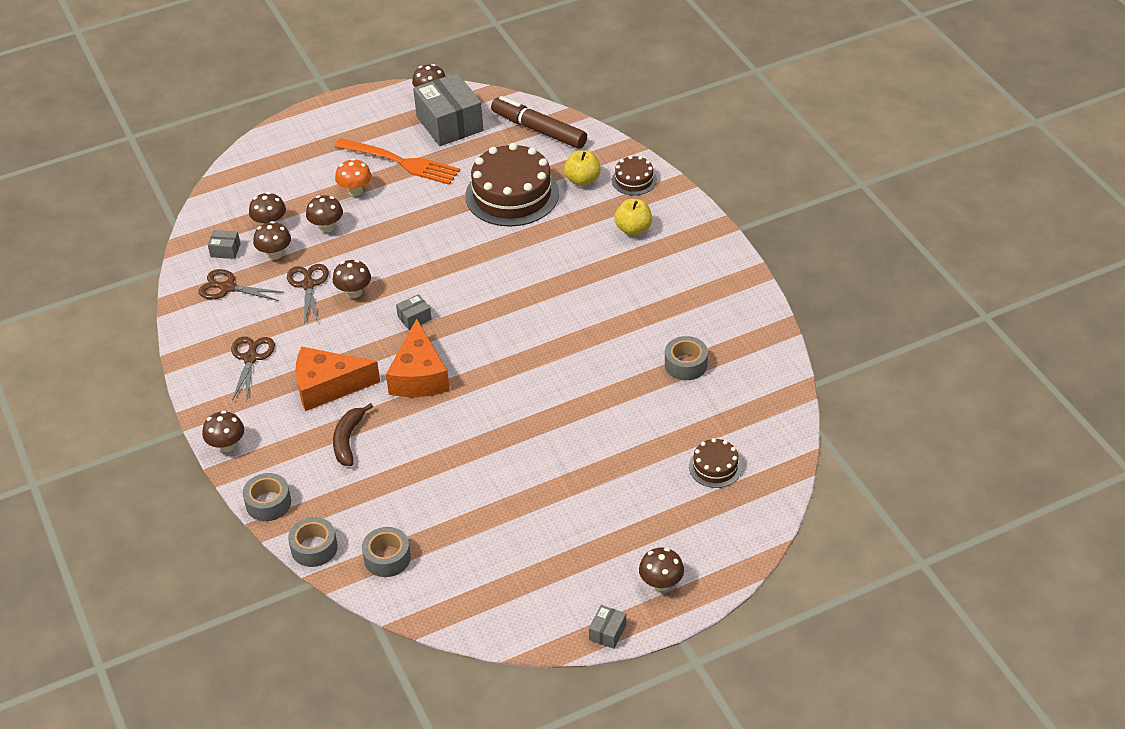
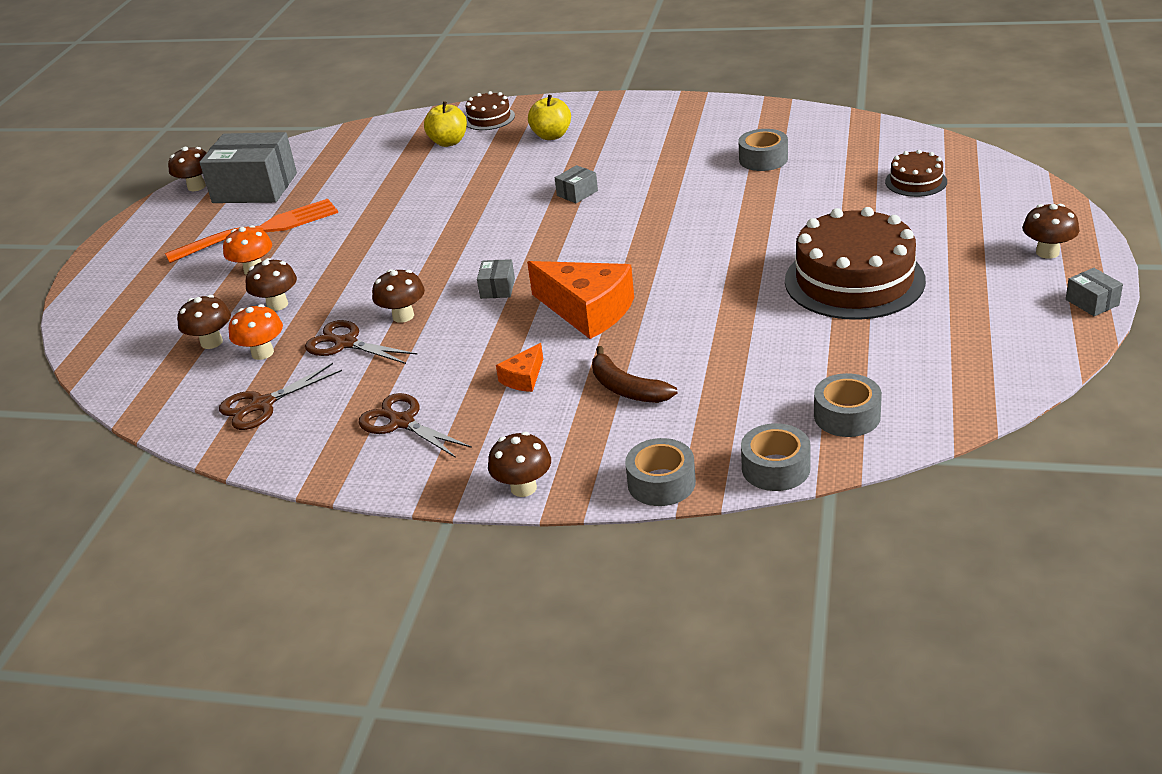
camera: 50 degrees left, 10 degrees down
grey box [208,230,240,259] -> grey box moved to [555,165,598,203]
brown mushroom [253,221,291,260] -> orange mushroom [229,304,283,360]
orange cheese [296,347,380,411] -> orange cheese [496,343,543,392], size x0.48
brown cake [465,143,559,227] -> brown cake moved to [785,207,926,320]
brown marker [491,96,587,149] -> none

